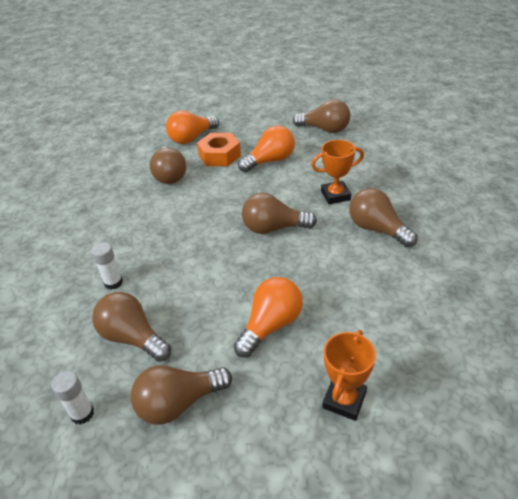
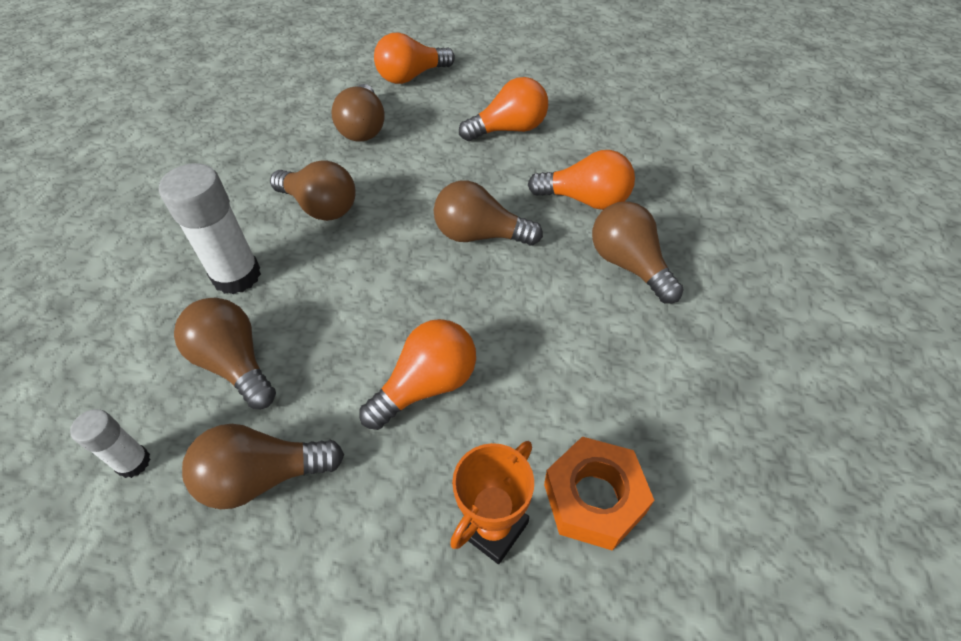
camera: 10 degrees right, 10 degrees up
white glue stick [91,242,123,290] -> white glue stick [159,163,261,294], size x1.83
orange nut [197,133,241,166] -> orange nut moved to [544,437,654,551]
brown light bulb [293,99,351,133] -> brown light bulb moved to [270,160,356,221]
orange trophy [311,140,364,204] -> orange light bulb [528,150,635,210]

